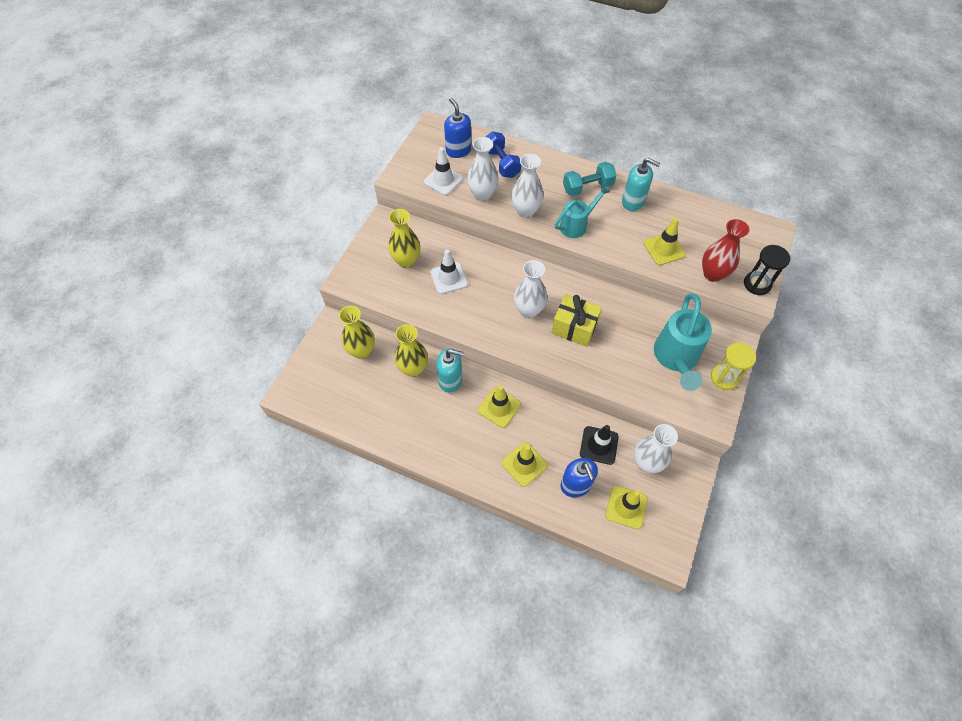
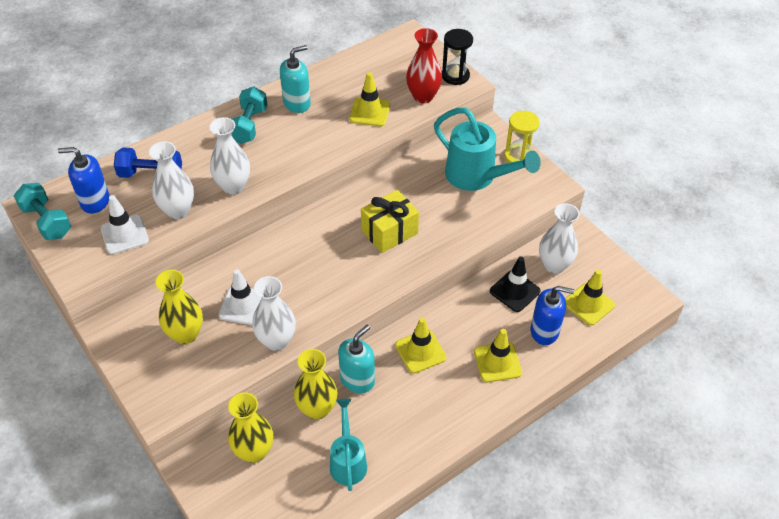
camera: 60 degrees left, 10 degrees down
white vase [514,260,547,318] -> white vase moved to [252,276,296,351]
turquoise watering can [555,185,610,238] -> turquoise watering can moved to [330,399,367,491]
none -> turquoise dumbbell [14,183,71,240]

